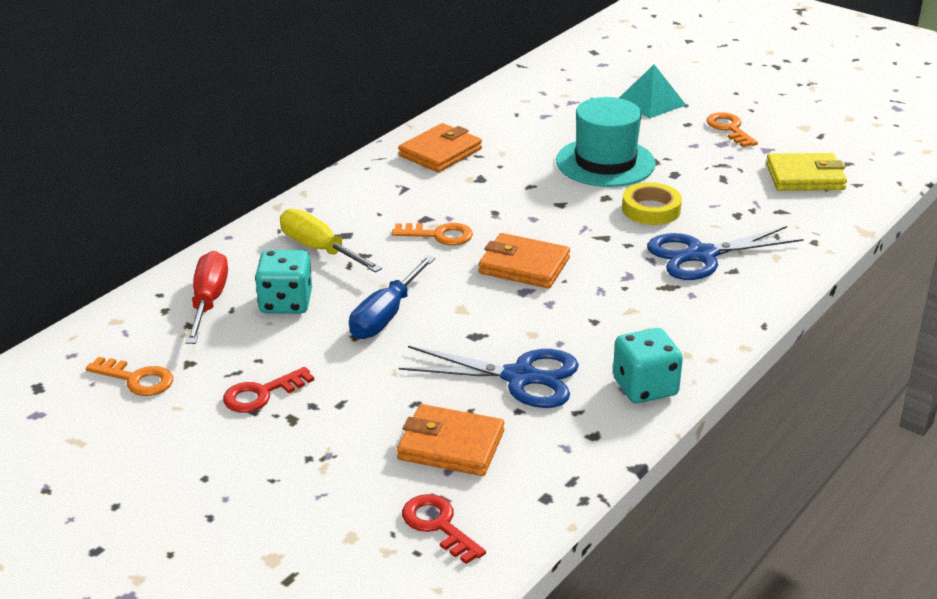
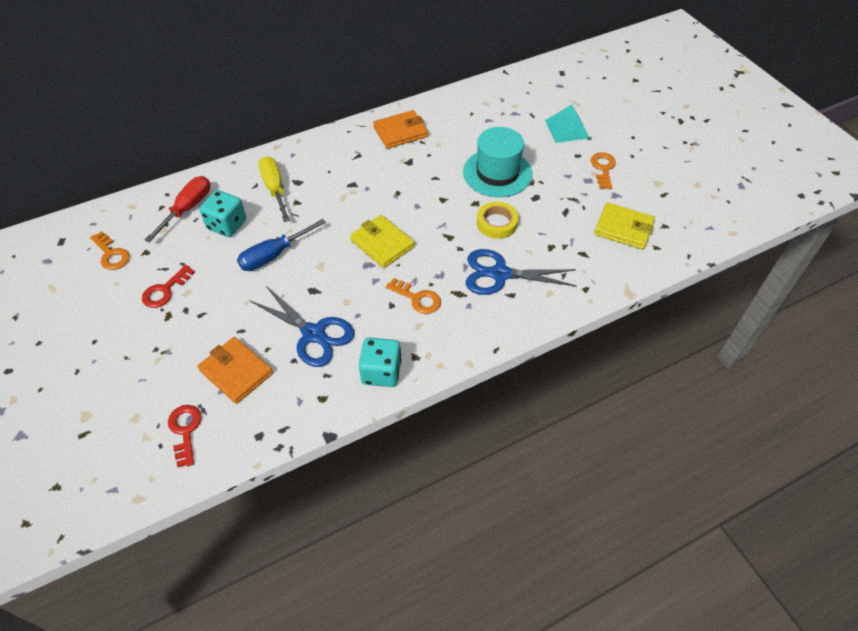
camera: 25 degrees right, 20 degrees up
red key [223,367,314,413] -> red key turned 45 degrees counterclockwise [142,265,195,308]
orange key [392,223,473,245] -> orange key moved to [386,278,441,314]
orange wallet [479,233,570,288] -> yellow wallet [350,215,415,268]

